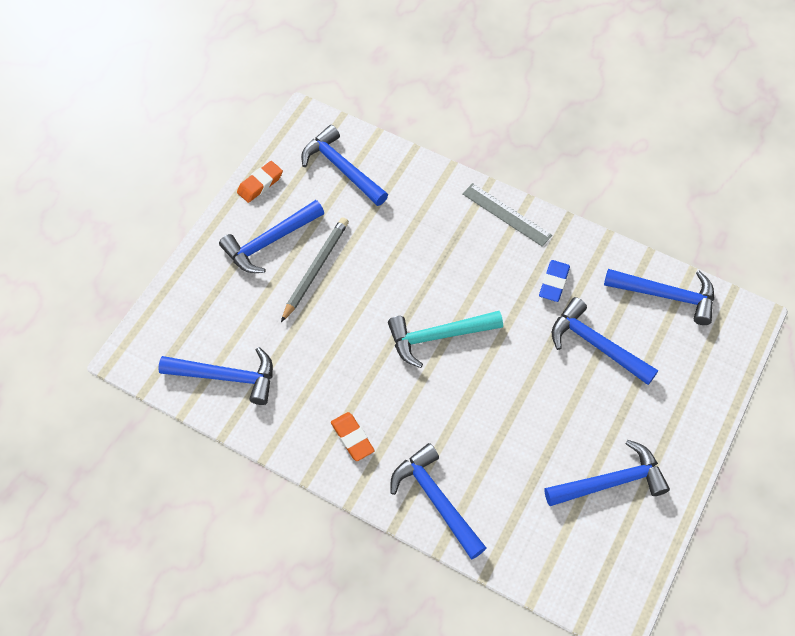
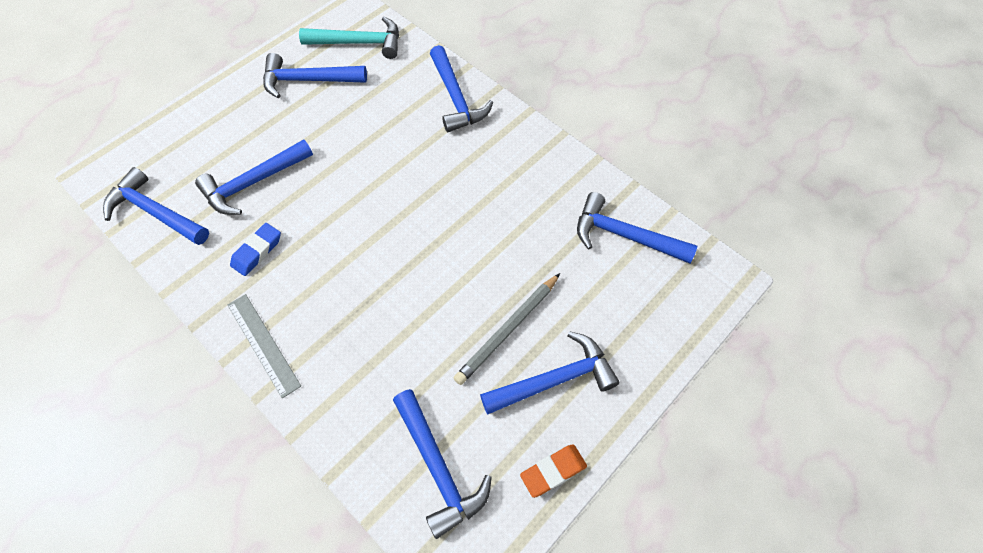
camera: 165 degrees left, 0 degrees up
orange eraser [331,412,375,461] -> none
turquoise hammer [388,311,503,368] -> turquoise hammer moved to [299,17,399,59]
blue hammer [552,297,658,385] -> blue hammer turned 90 degrees clockwise [195,139,313,215]

